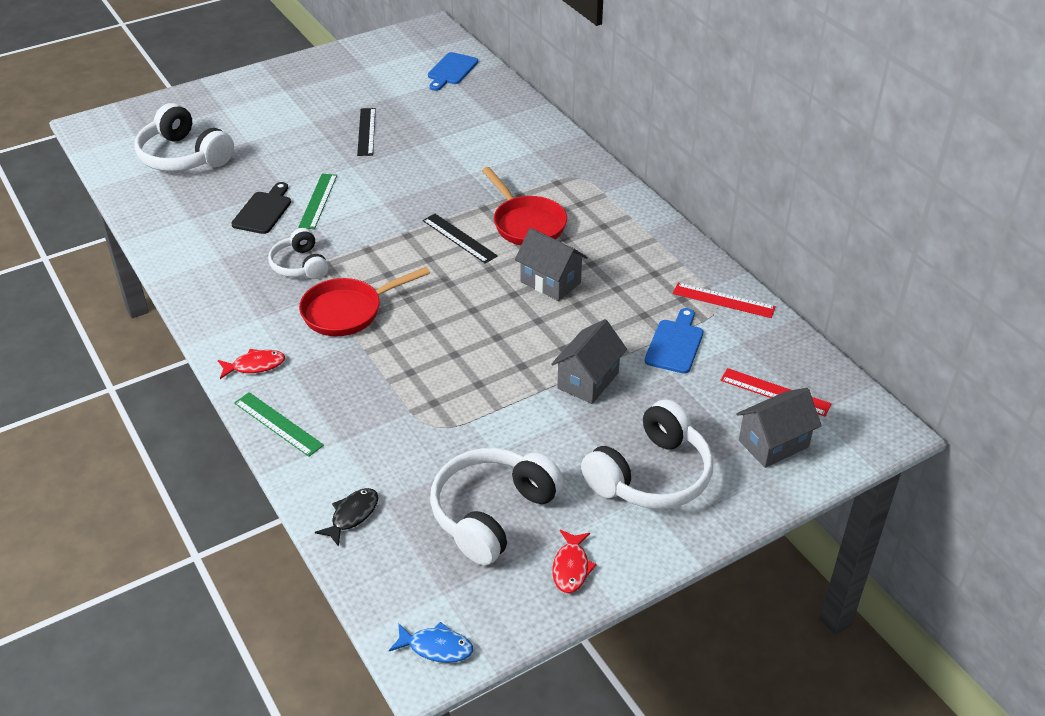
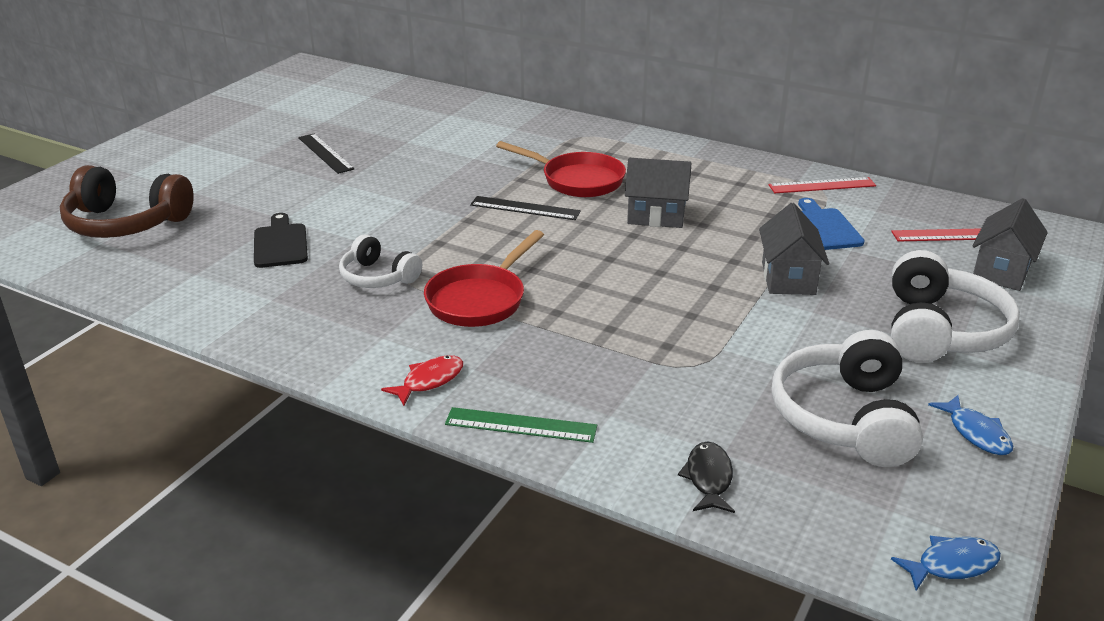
camera: 30 degrees left, 10 degrees down
white headphones [134,103,234,171] -> brown headphones [60,165,194,238]
green ruler [298,174,337,229] -> none
blue cutting board [428,52,478,91] -> none
red fish [552,530,597,593] -> blue fish [928,395,1013,455]

